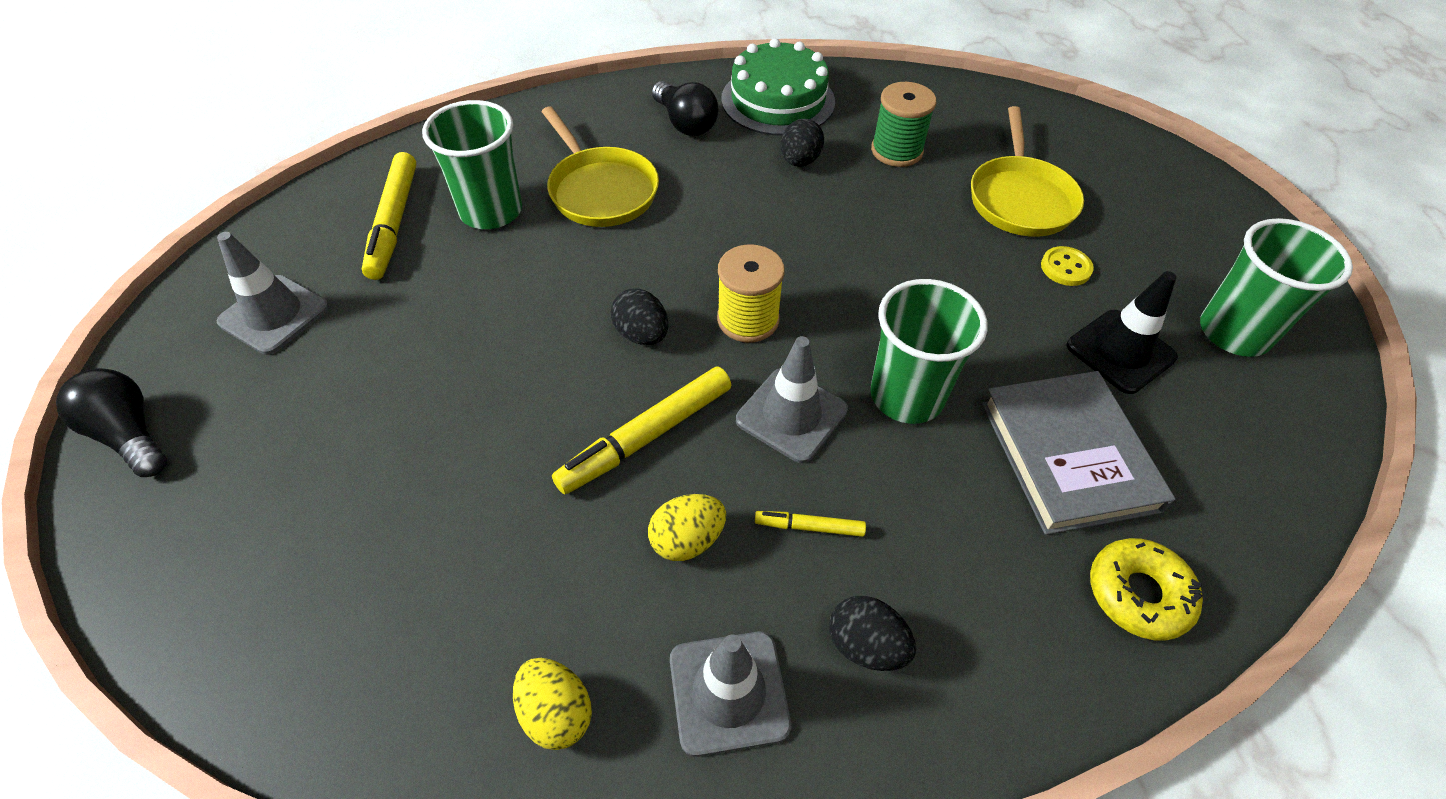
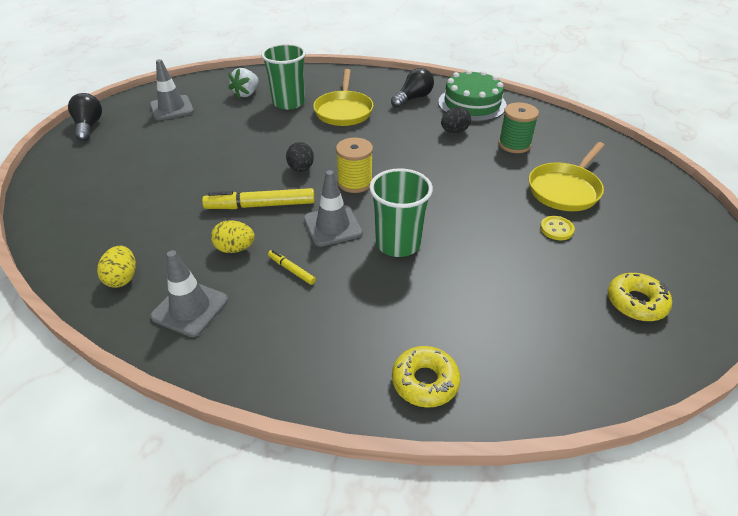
camera: 35 degrees right, 10 degrees down
yellow marker [362,152,416,280] -> white strawberry [228,68,258,98]
black light bulb [652,81,718,136] -> black light bulb turned 135 degrees counterclockwise [391,68,434,108]
black egg [829,596,916,671] -> none
grey book [982,371,1175,535] -> none
black traffic cone [1066,271,1178,394] -> none
green cup [1200,218,1353,357] -> yellow donut [608,273,672,321]

